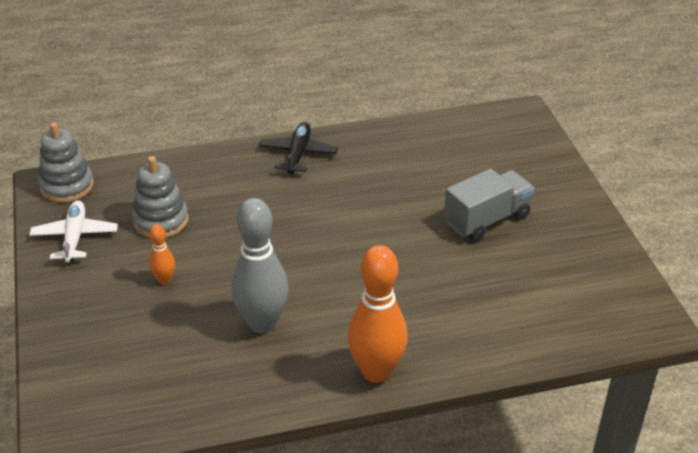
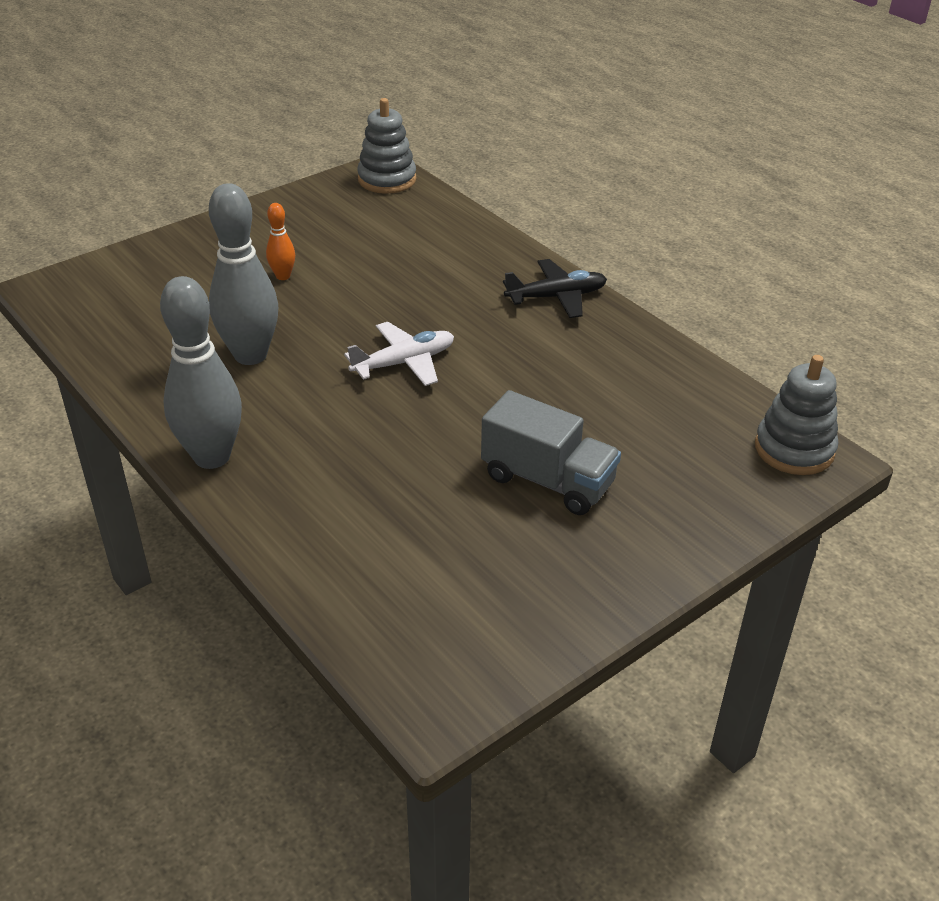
camera: 65 degrees right, 0 degrees up
white plane [29,200,118,262] -> white plane moved to [344,322,454,386]
grey stacking toy [132,156,189,238] -> grey stacking toy moved to [755,355,838,475]
orange bowling pin [348,245,408,383] -> grey bowling pin [160,276,242,469]

